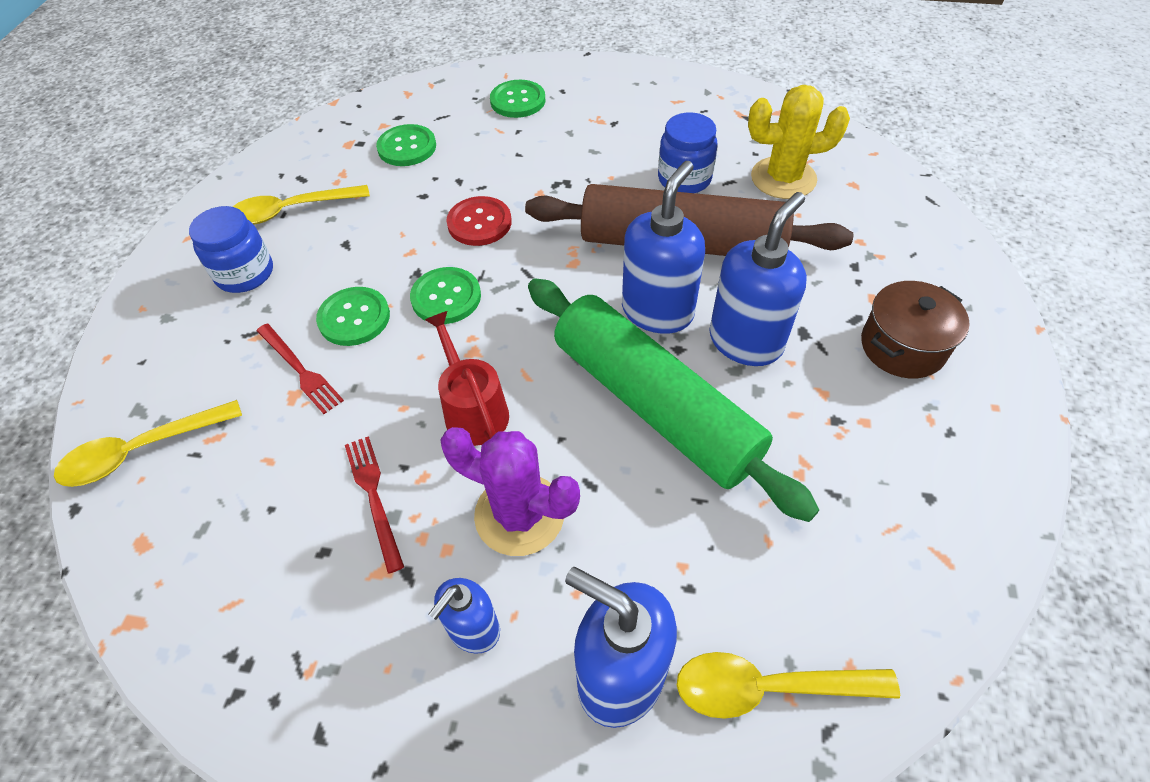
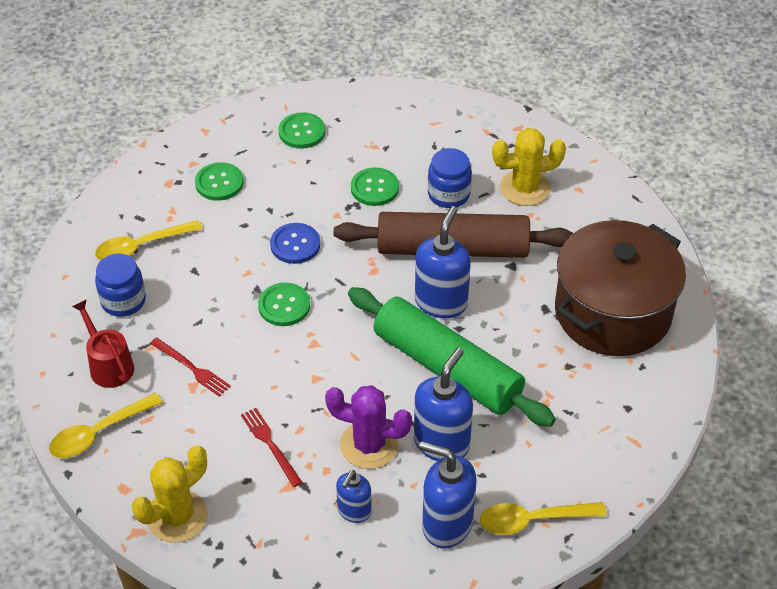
camera: 10 degrees left, 5 degrees down
green button [316,287,390,346] -> green button moved to [351,167,399,206]
red watering can [425,311,509,446] -> red watering can moved to [72,299,134,388]
red button [446,196,512,246] -> blue button [270,223,320,264]
blue soap dispenser [709,192,807,366] -> blue soap dispenser moved to [414,348,473,461]
brown pot [861,281,970,378] -> brown pot [555,220,686,356], size x2.02
none -> yellow cactus [132,445,208,543]

